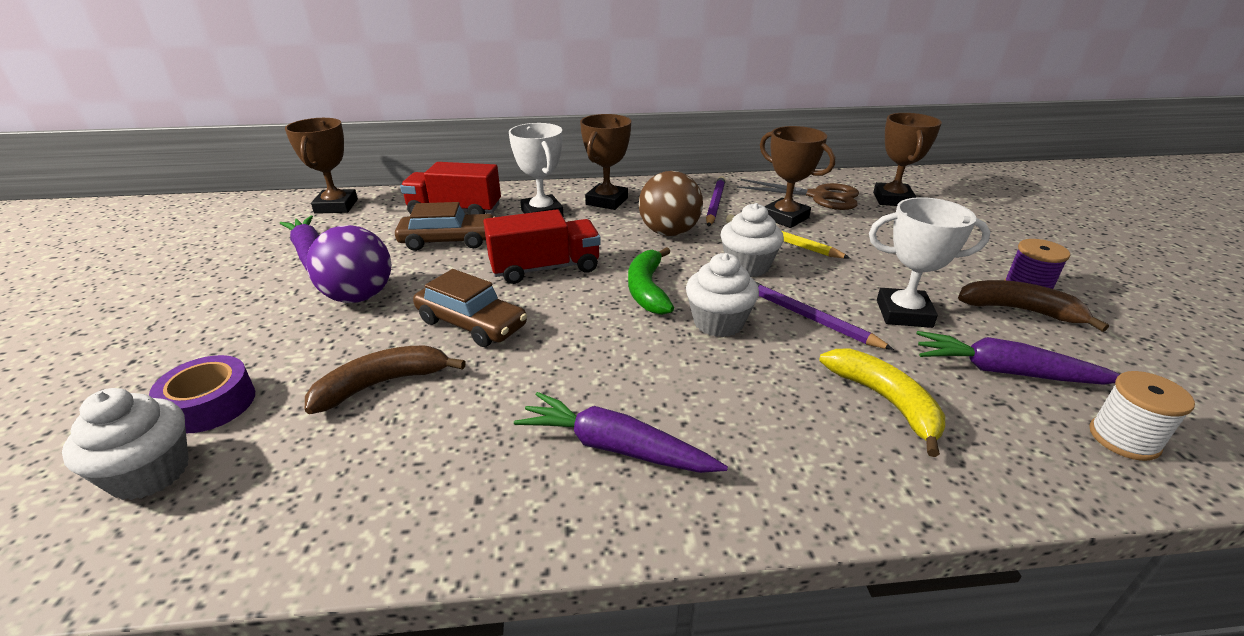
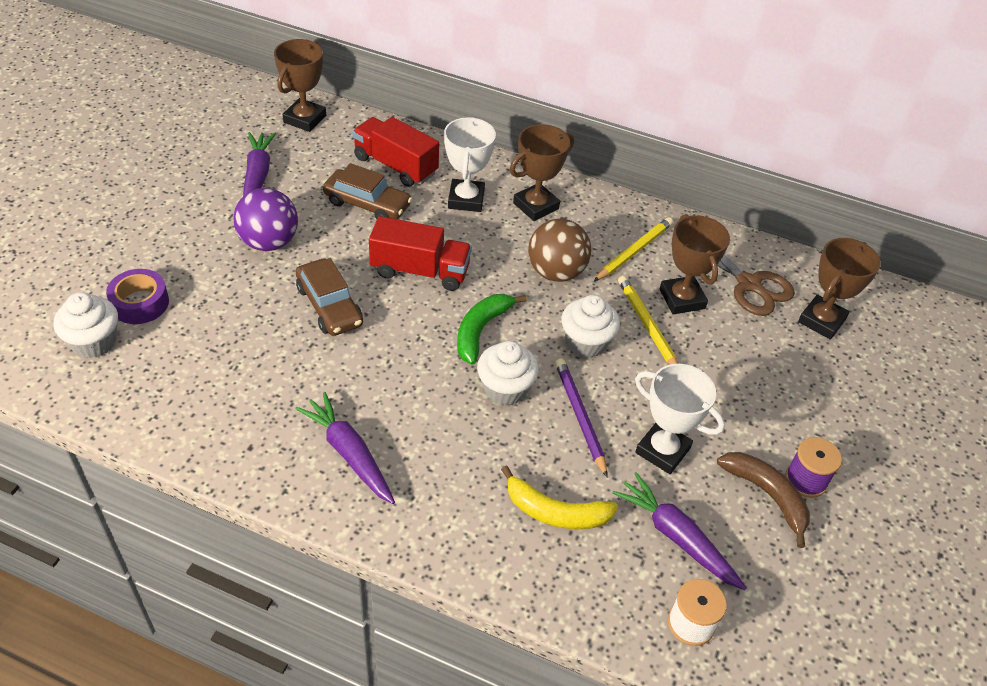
camera: 25 degrees right, 15 degrees up
brown banana [305,345,466,414] -> none
purple pencil [706,176,726,227] -> yellow pencil [594,217,673,281]
yellow banana [820,348,945,457] -> yellow banana turned 105 degrees clockwise [501,465,618,529]

